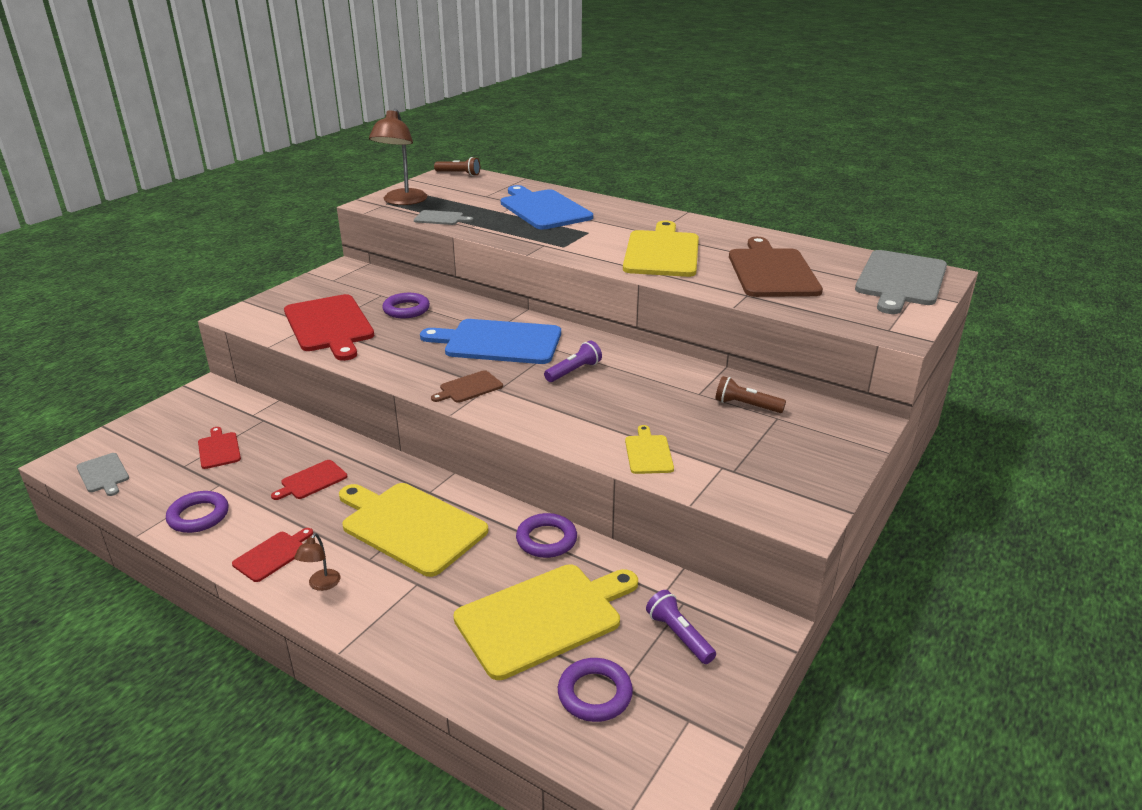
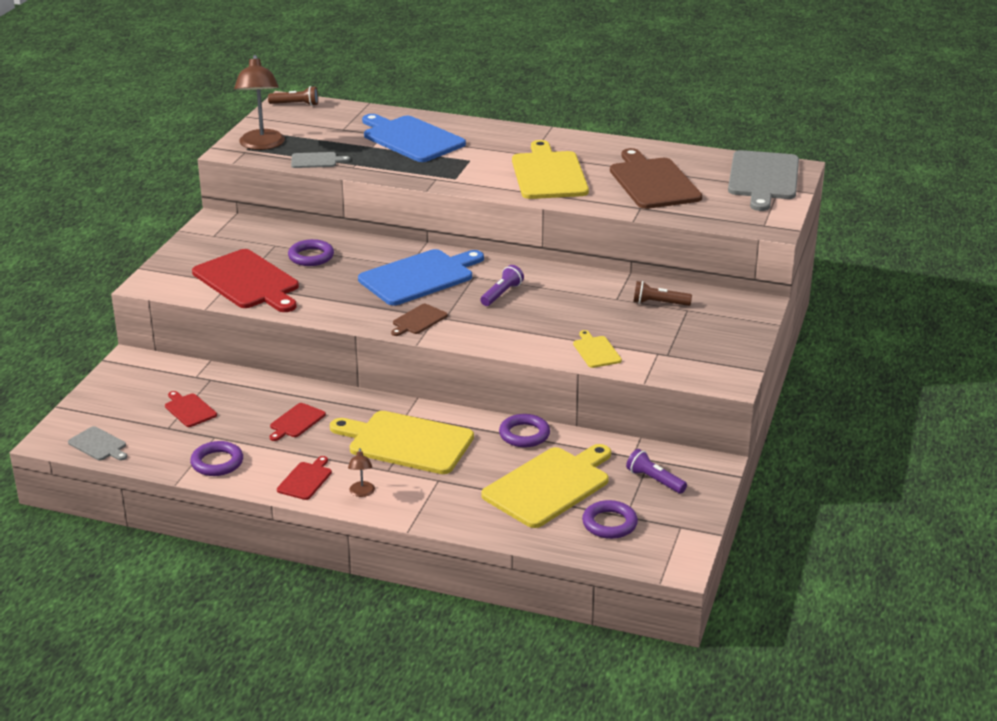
camera: 15 degrees left, 0 degrees up
blue cutting board [420,319,561,364] -> blue cutting board turned 150 degrees clockwise [358,249,484,305]

